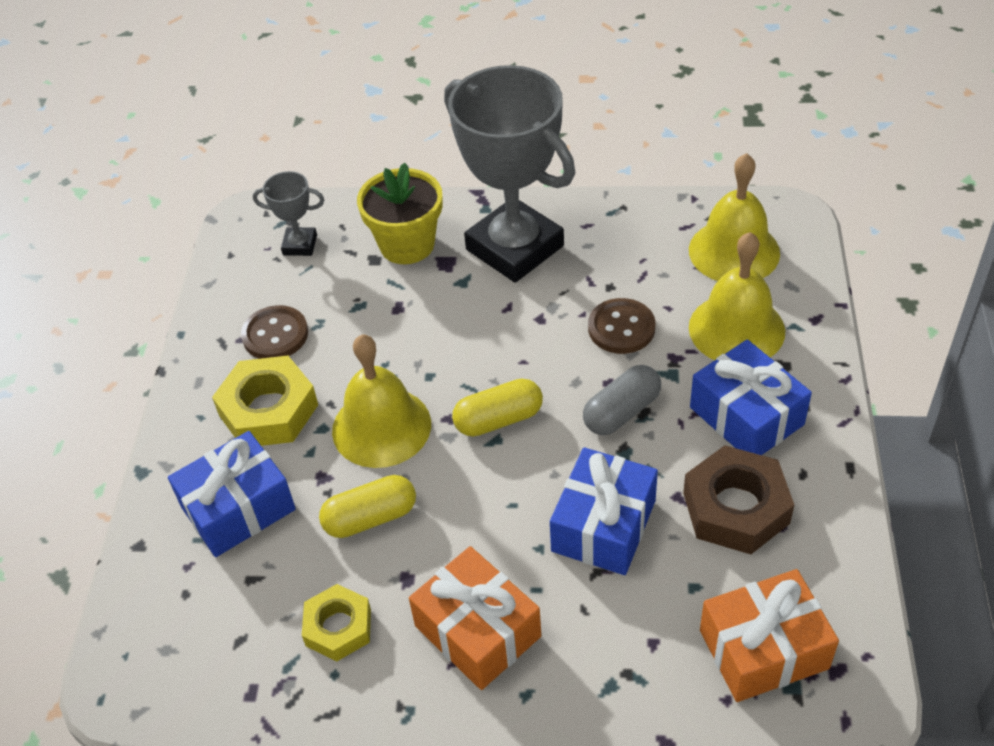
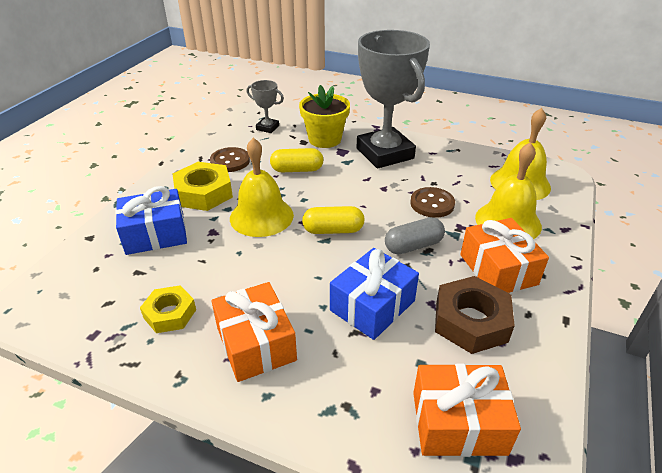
camera: 15 degrees right, 10 degrees down
yellow capsule [319,475,416,538] -> yellow capsule moved to [270,148,324,172]
blue gift [690,340,812,455] -> orange gift [460,218,549,293]

